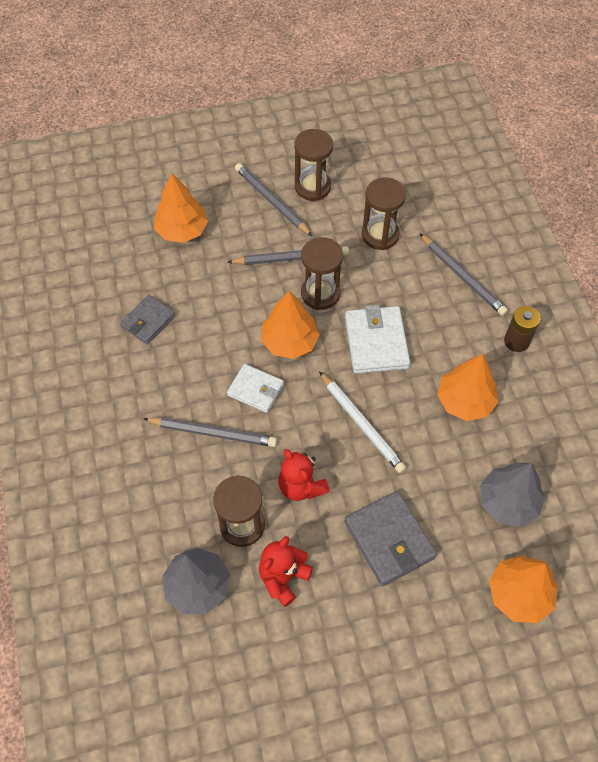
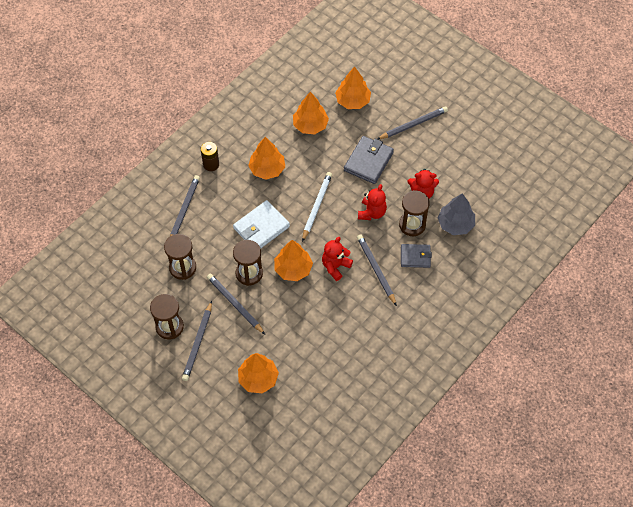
camera: 125 degrees left, 0 degrees up
grey wallet [120,295,175,344] -> grey wallet moved to [401,244,432,268]
white wallet [227,364,284,413] -> red teddy bear [322,237,353,281]
grey tree [480,463,545,527] -> orange tree [293,92,329,134]
none -> grey pencil [378,106,448,139]

